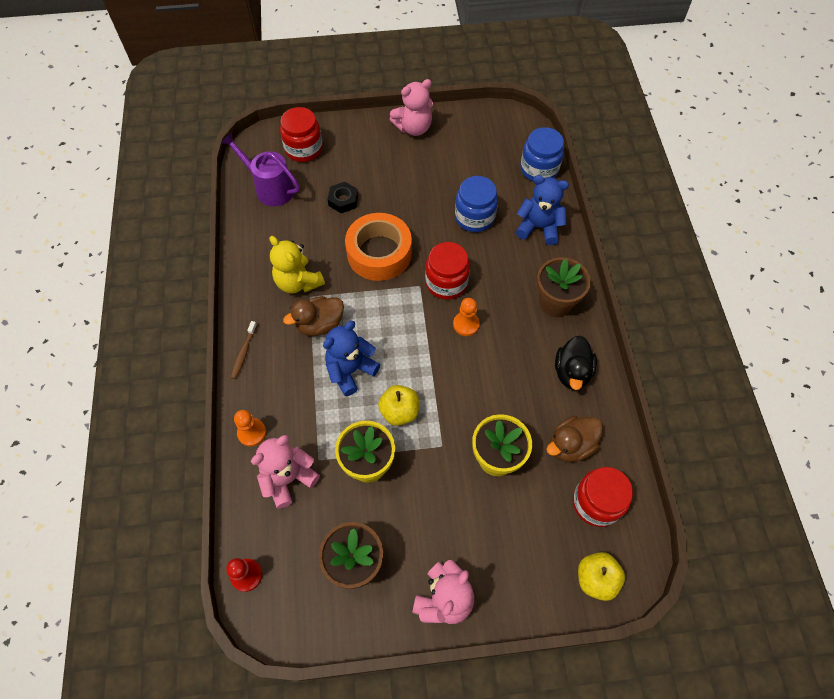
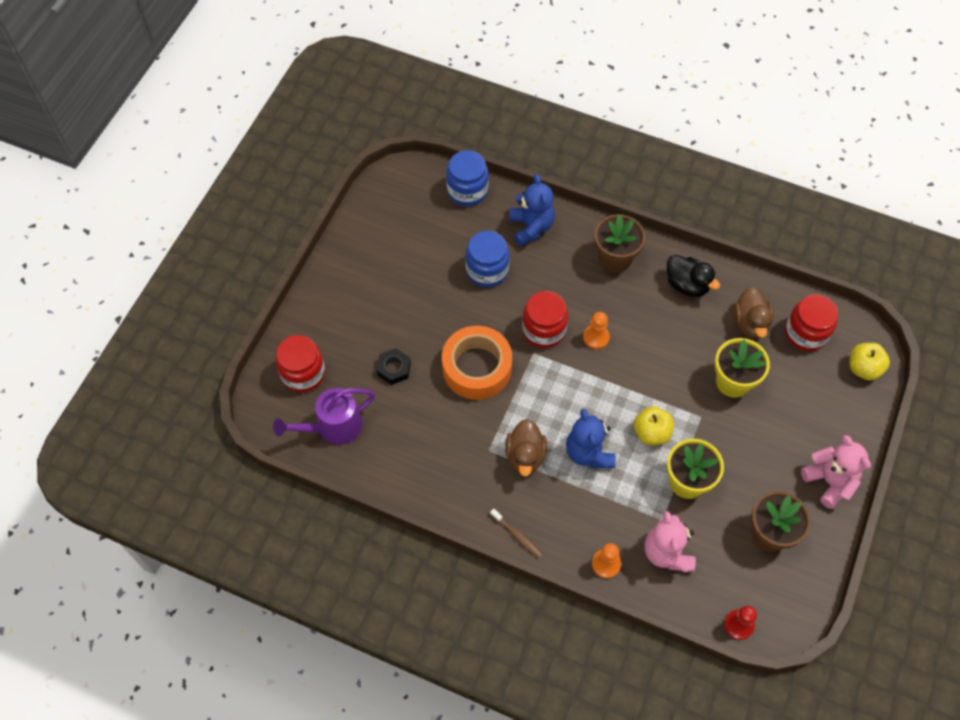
camera: 60 degrees left, 0 degrees up
yellow teddy bear [270,236,325,293] -> none
pink teddy bear [390,79,433,136] -> none
blue teddy bear [516,175,569,245] -> blue teddy bear turned 120 degrees clockwise [509,174,555,246]

